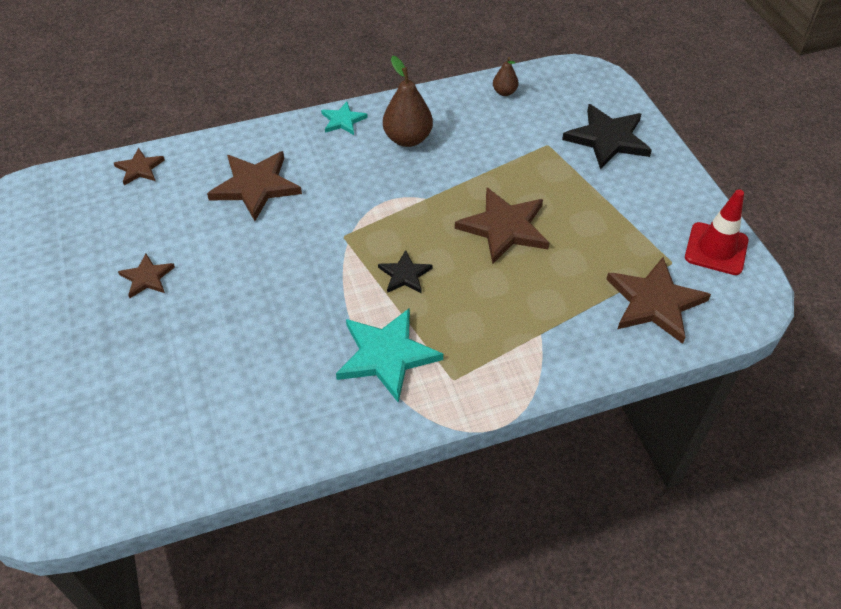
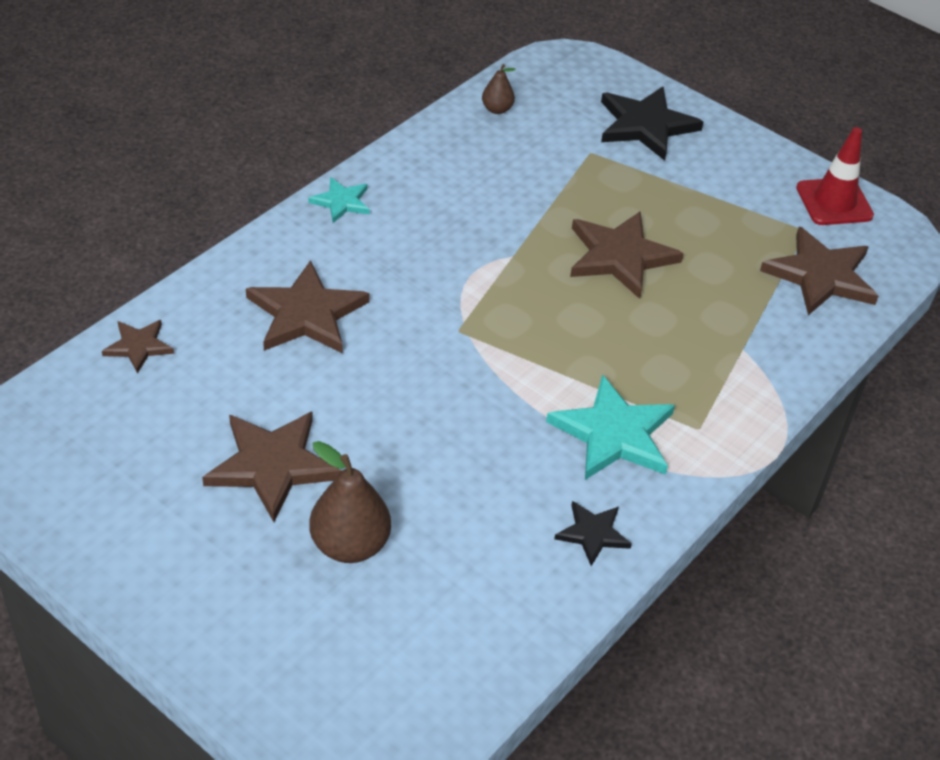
camera: 35 degrees left, 5 degrees down
brown star [118,253,175,298] -> brown star [202,411,341,522], size x1.82
black star [378,250,433,293] -> black star moved to [554,501,632,566]
brown pear [383,56,433,147] -> brown pear moved to [309,441,391,563]

